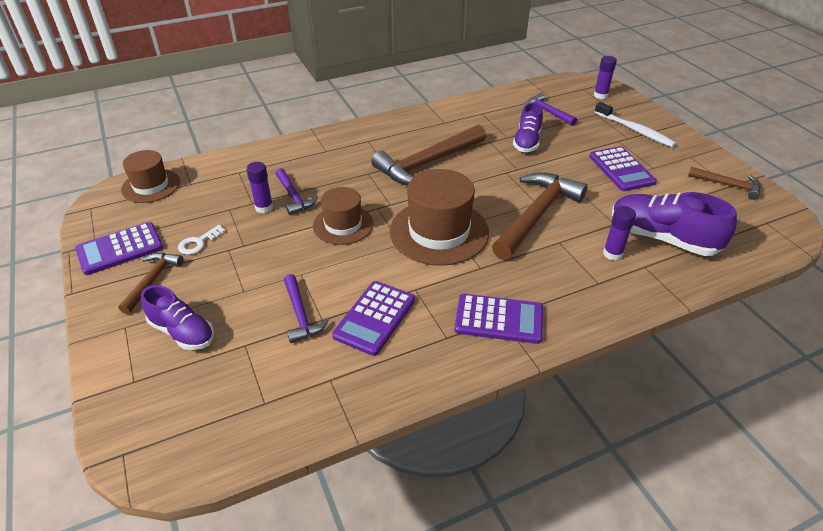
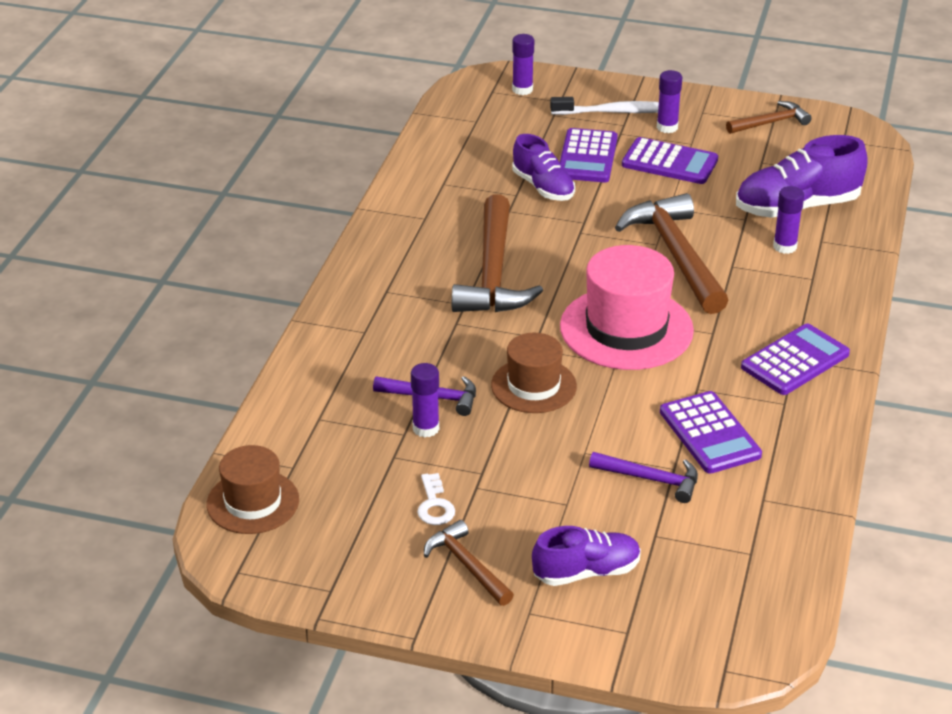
camera: 50 degrees left, 5 degrees down
purple calculator [75,222,163,275] -> purple calculator moved to [559,128,618,182]
brown hat [390,169,489,266] -> pink hat [560,245,694,370]
purple hammer [525,93,577,126] -> none
none -> purple glue stick [657,70,682,133]

